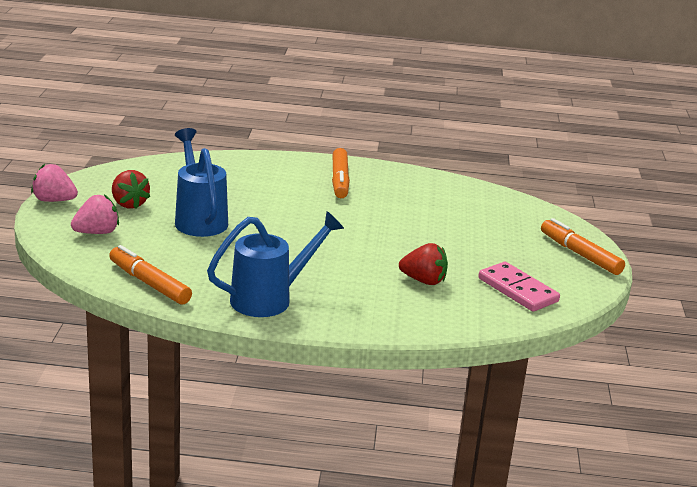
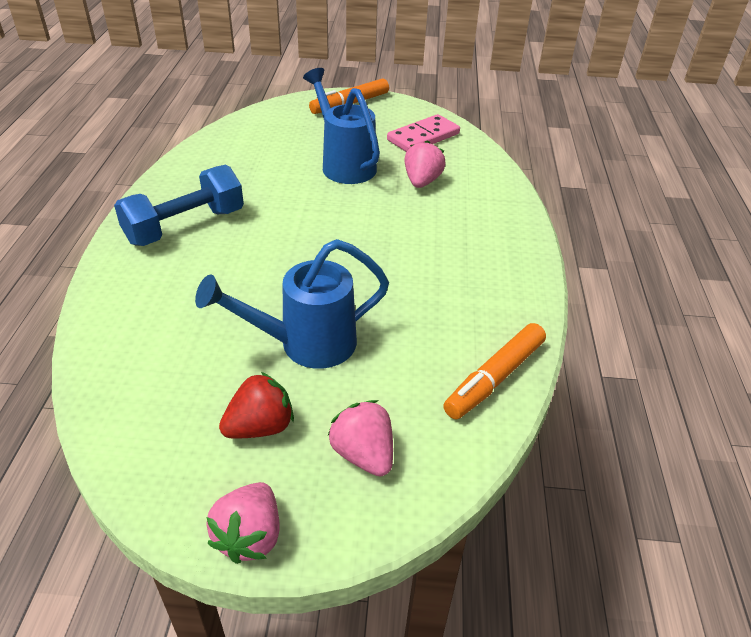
camera: 90 degrees left, 15 degrees up
blue watering can [207,211,344,317] -> blue watering can moved to [303,68,380,184]
orange marker [332,148,350,198] -> blue dumbbell [114,165,244,246]
red strawberry [399,243,448,285] -> pink strawberry [404,140,446,188]

